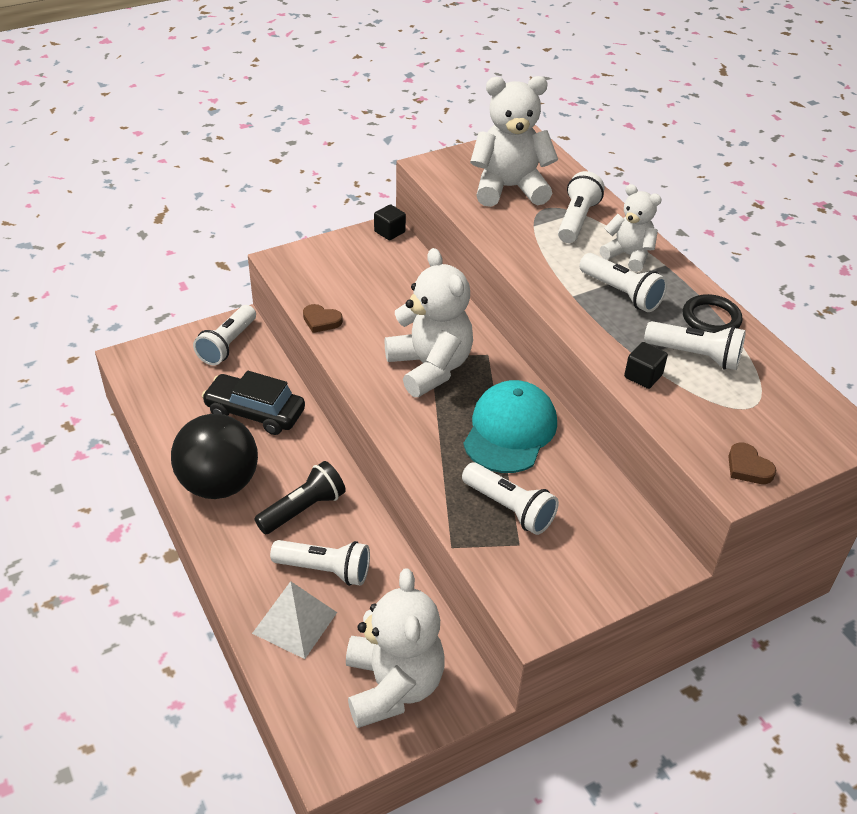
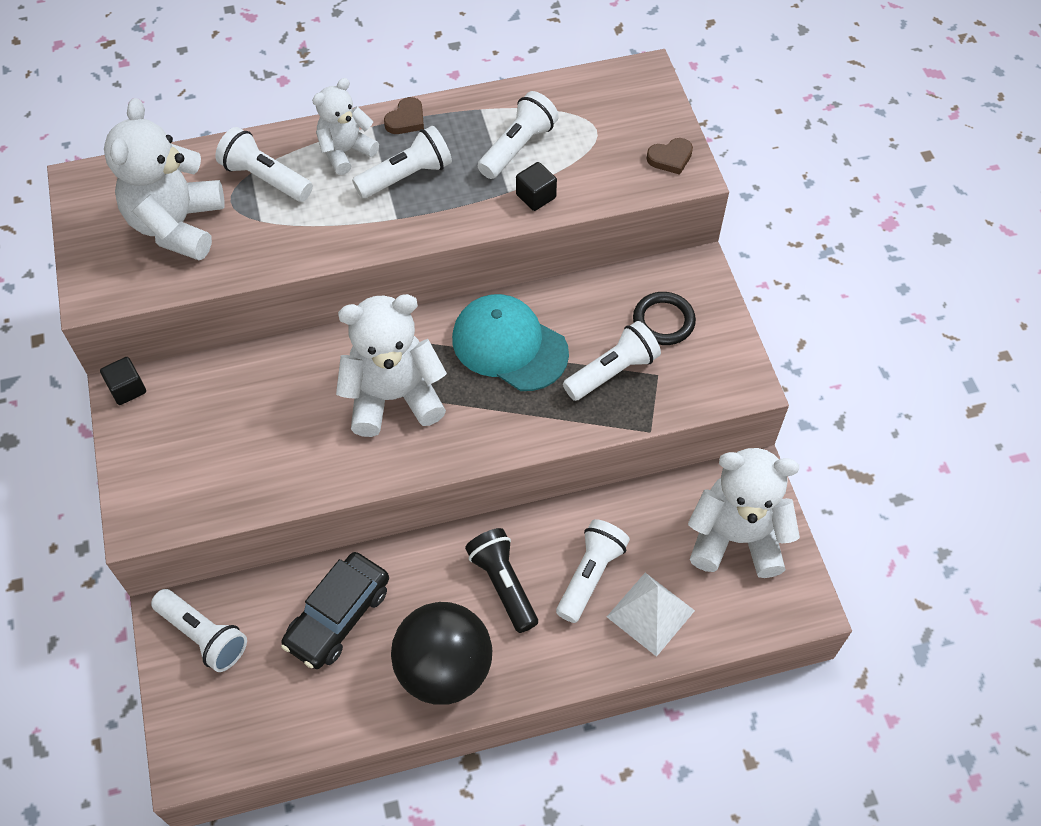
camera: 75 degrees left, 15 degrees up
brown heart [303,304,343,333] -> brown heart moved to [384,97,424,134]
black ring [683,294,742,333] -> black ring moved to [633,292,696,345]

